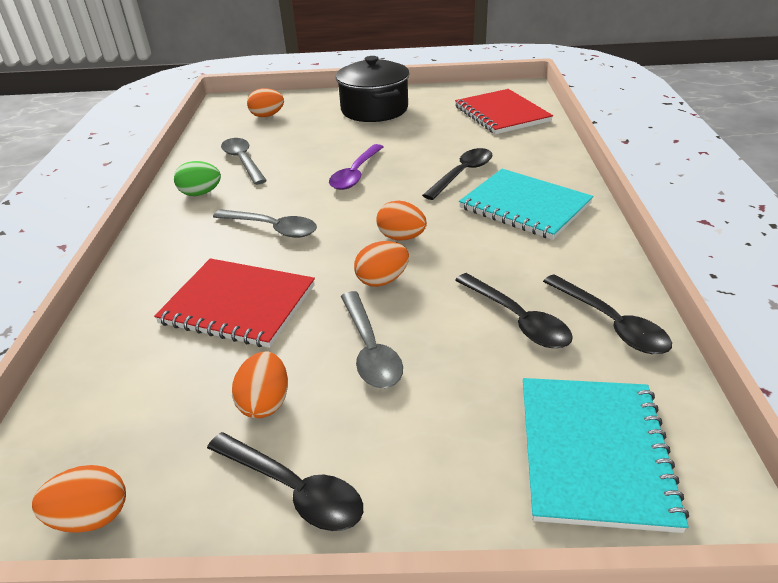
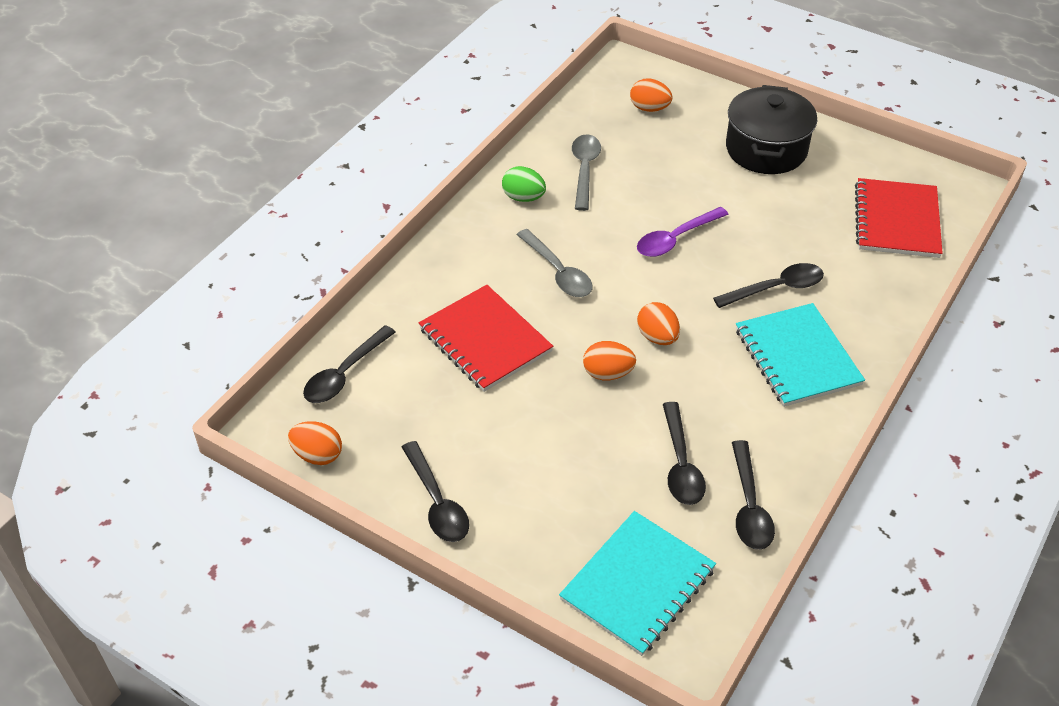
camera: 30 degrees right, 10 degrees up
orange egg [232,351,288,418] -> none
grey spoon [341,291,403,388] -> none
none -> black spoon [303,325,396,403]

